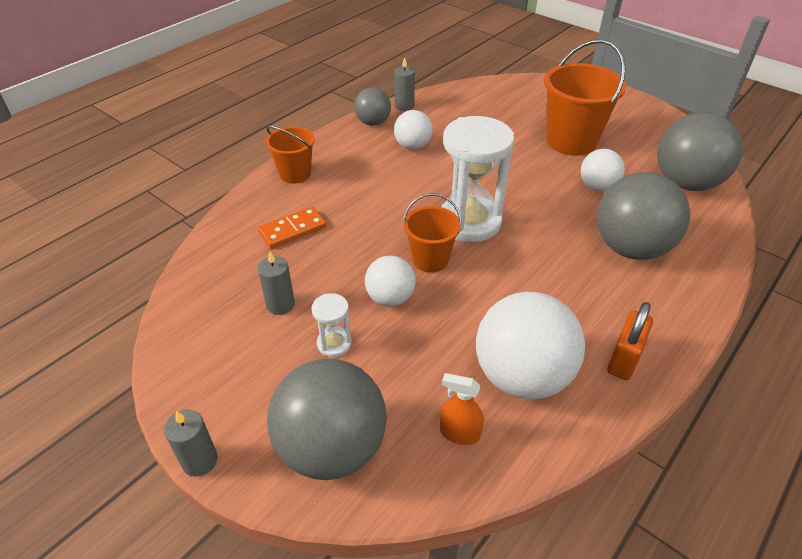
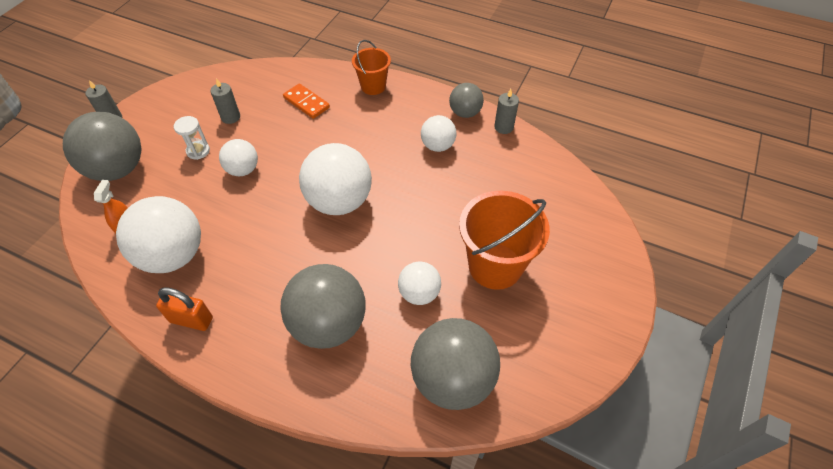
camera: 75 degrees right, 10 degrees up
orange bucket [403,193,462,273] -> none
white hourglass [442,116,514,242] -> white ball [299,143,372,215]

